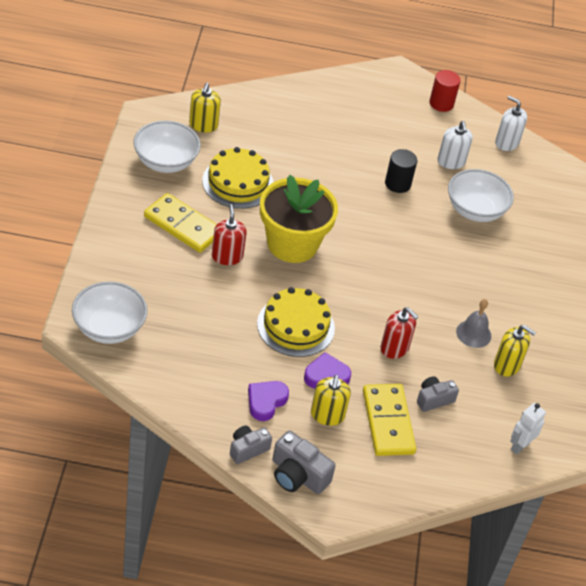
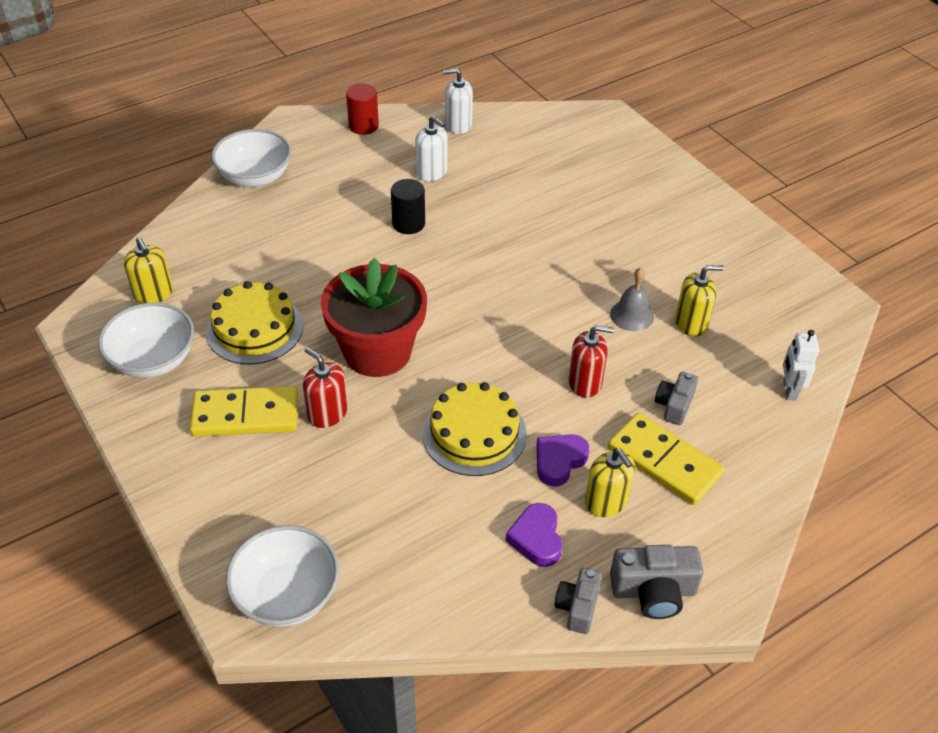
camera: 35 degrees left, 0 degrees up
yellow flower pot [260,175,338,263] -> red flower pot [321,258,427,377]
white bowl [448,169,514,222] -> white bowl moved to [211,129,291,187]

